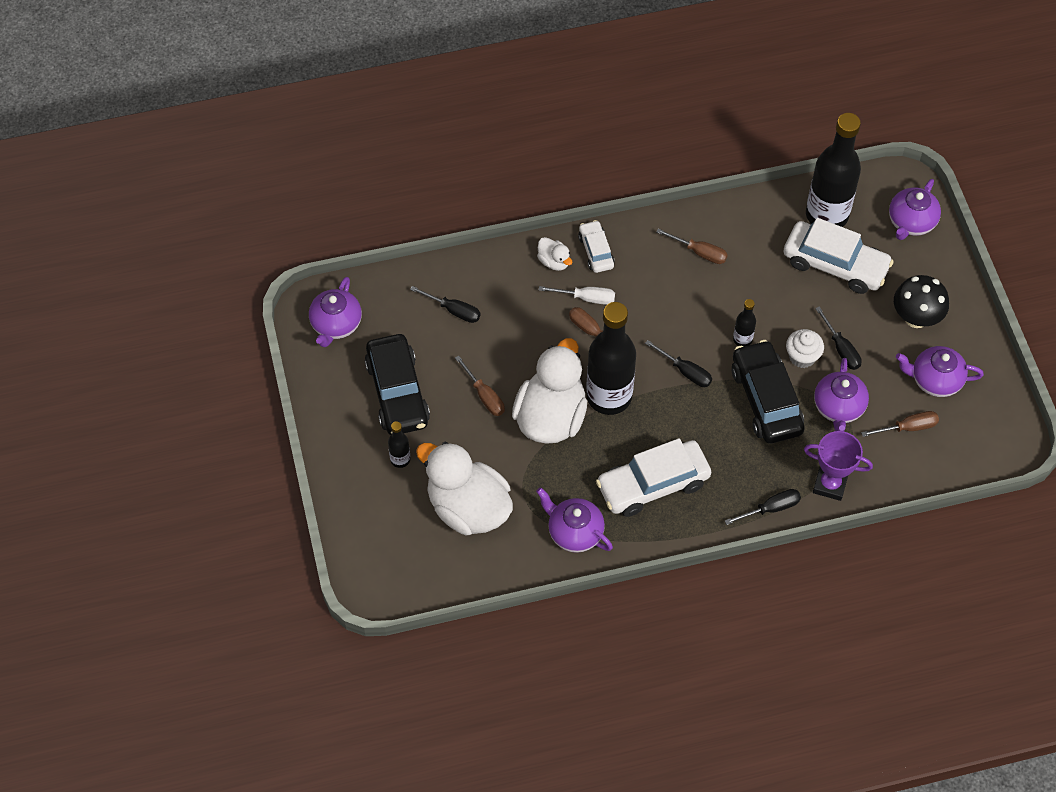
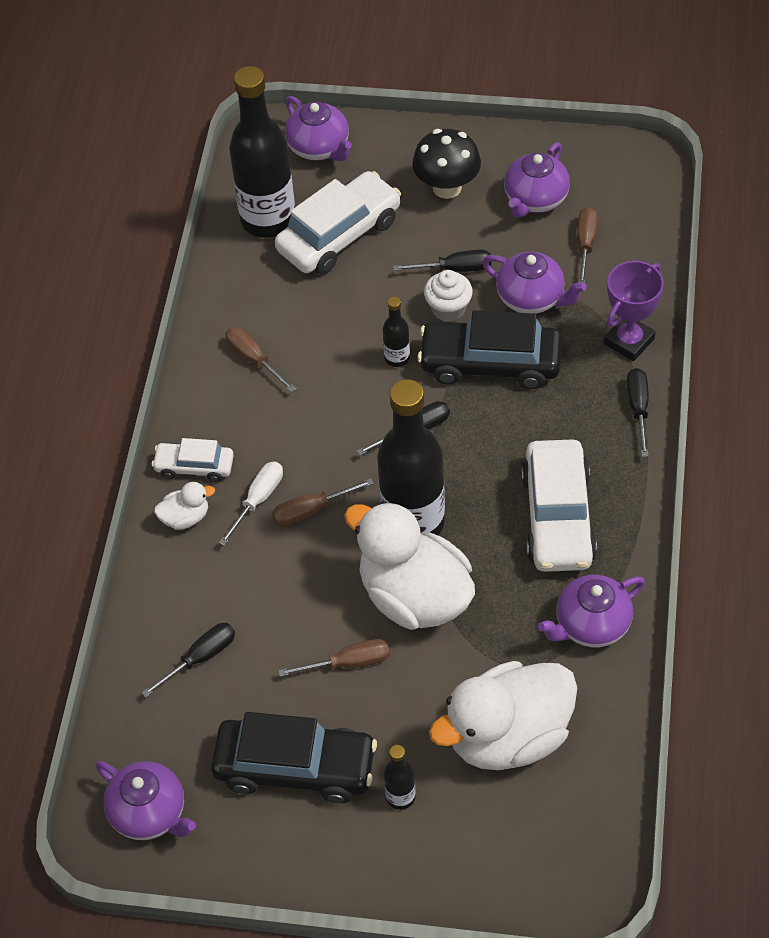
camera: 65 degrees left, 5 degrees down
brown screwdriver [656,229,728,264] -> brown screwdriver turned 90 degrees counterclockwise [225,327,296,392]

